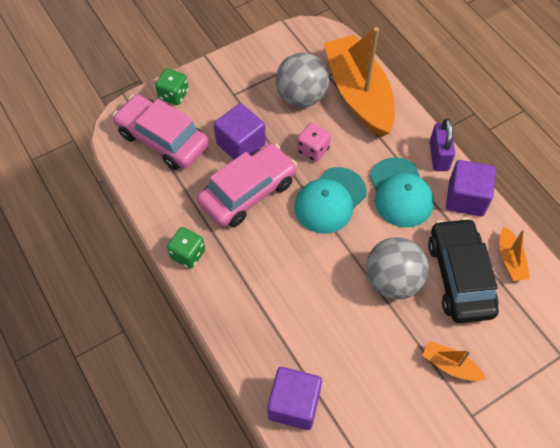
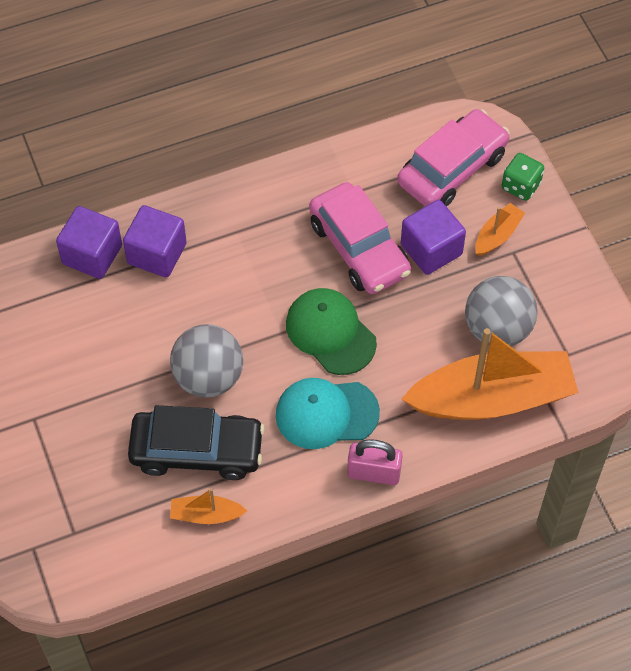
camera: 100 degrees right, 0 degrees up
green dice [167,227,205,268] -> none
turquoise cap [294,167,366,234] -> green cap [286,288,377,375]
pink dice [297,123,331,162] -> none
orange boat [422,341,486,381] -> orange boat moved to [475,203,525,256]
purple padlock [430,118,455,171] -> pink padlock [347,439,403,485]
purple cube [446,160,496,216] -> purple cube moved to [123,205,187,278]

